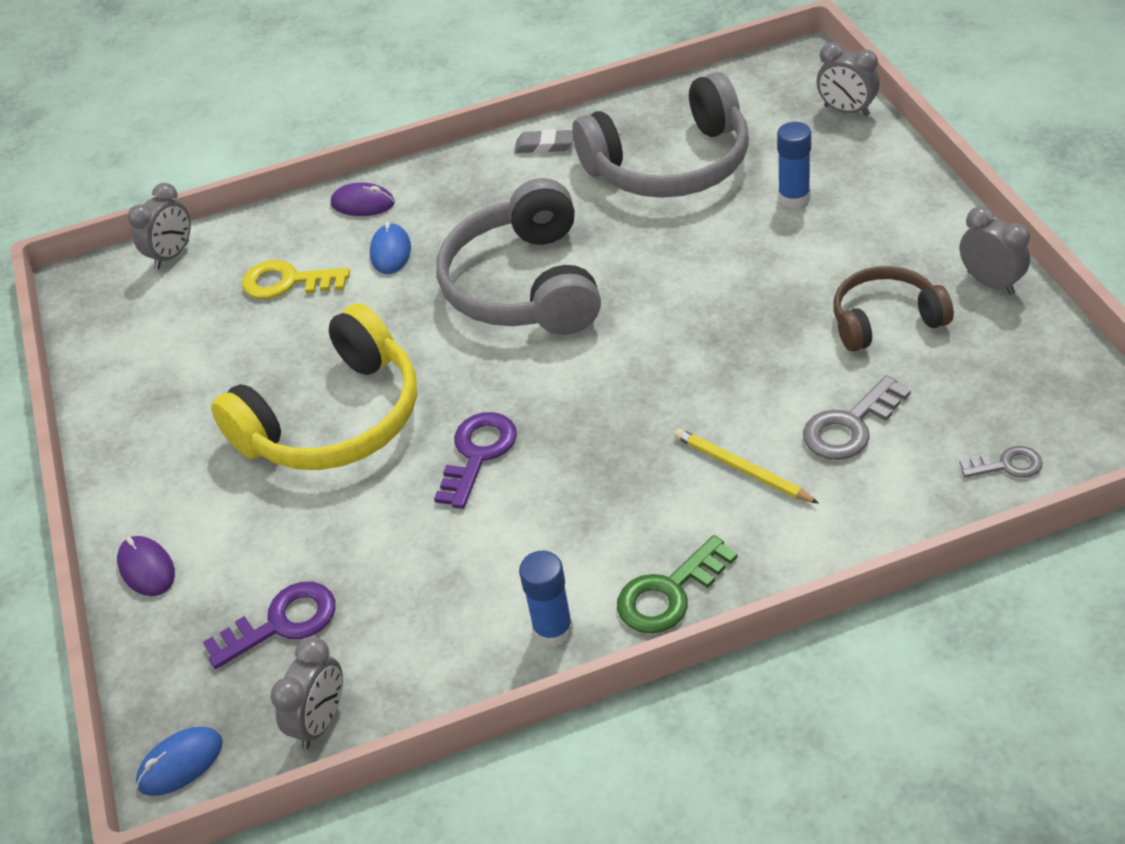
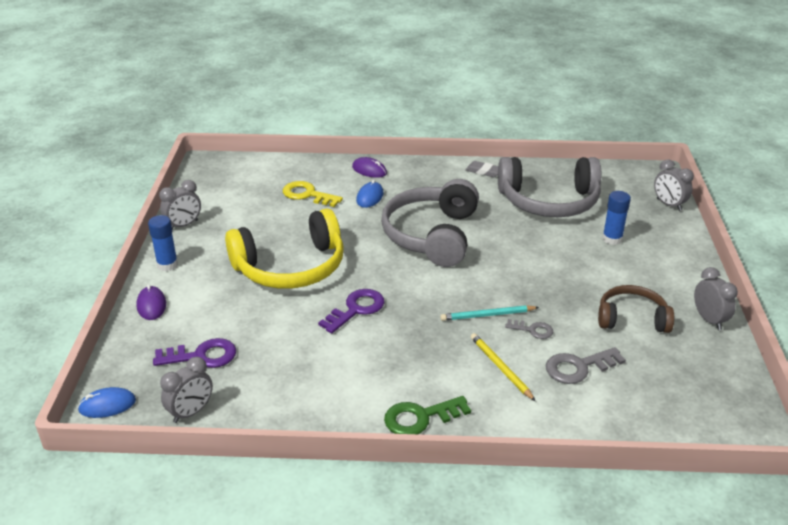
camera: 15 degrees right, 10 degrees down
grey clock [128,183,191,269] -> grey clock moved to [159,180,201,229]
blue glue stick [519,551,573,647] -> blue glue stick moved to [148,215,178,271]
grey key [959,446,1043,478] -> grey key moved to [505,319,553,339]
none -> turquoise pencil [440,305,539,321]

